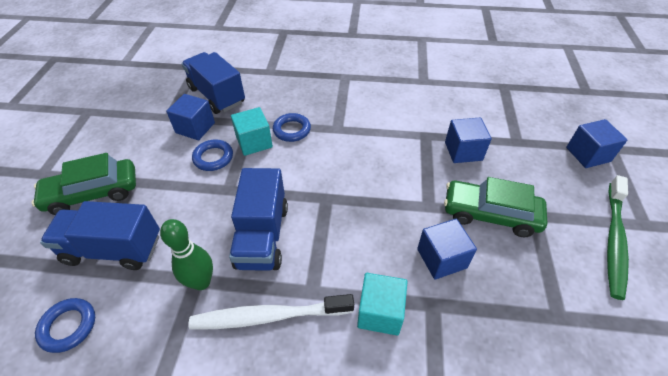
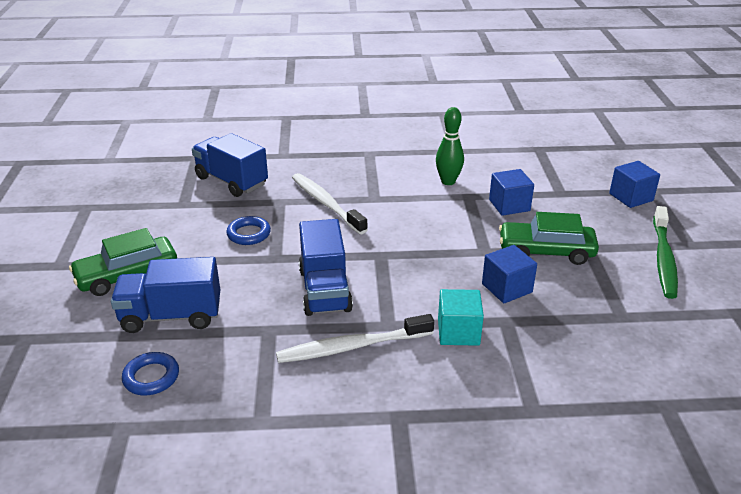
camera: 10 degrees left, 15 degrees down
green bowling pin [160,219,213,290] -> green bowling pin moved to [436,107,464,185]
blue cube [166,94,215,140] -> none
turquoise cube [231,107,273,156] -> none
blue ring [273,113,311,142] -> white toothbrush [292,173,368,234]

